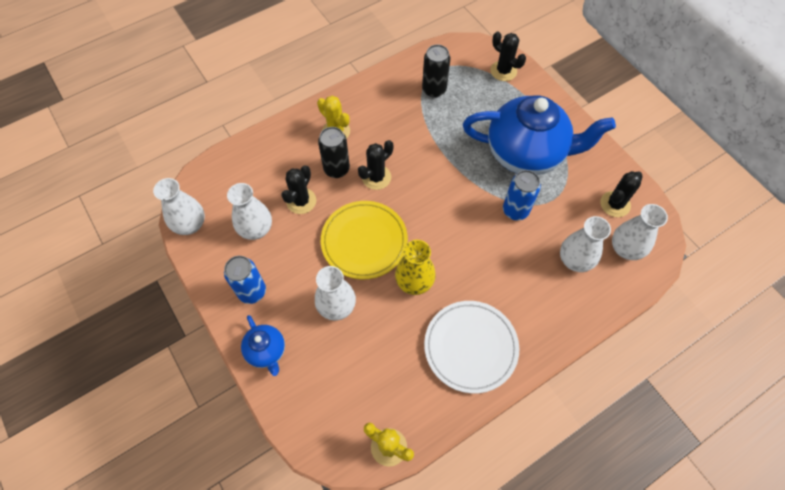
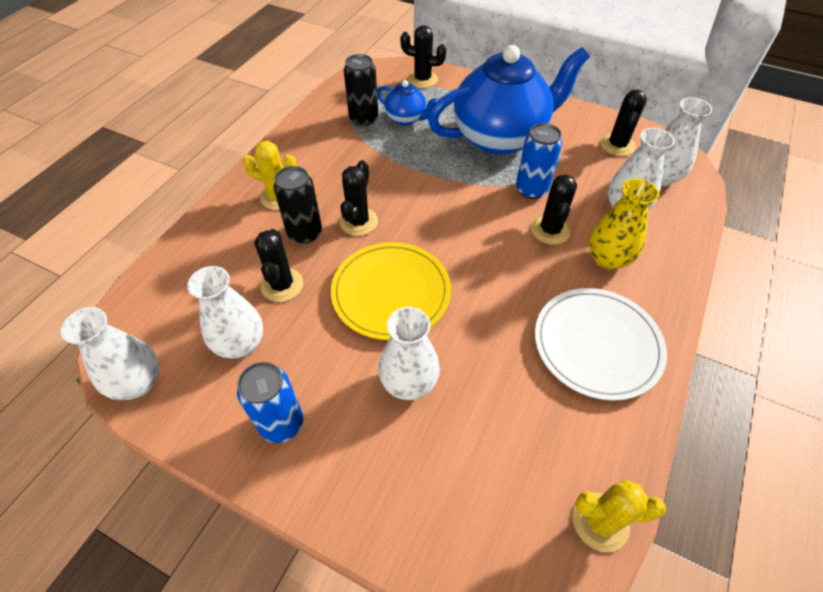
camera: 30 degrees left, 10 degrees down
blue teapot [241,315,285,376] -> blue teapot moved to [377,80,439,125]
yellow vase [395,240,436,295] -> yellow vase moved to [589,178,659,270]
none -> black cactus [531,174,577,245]

